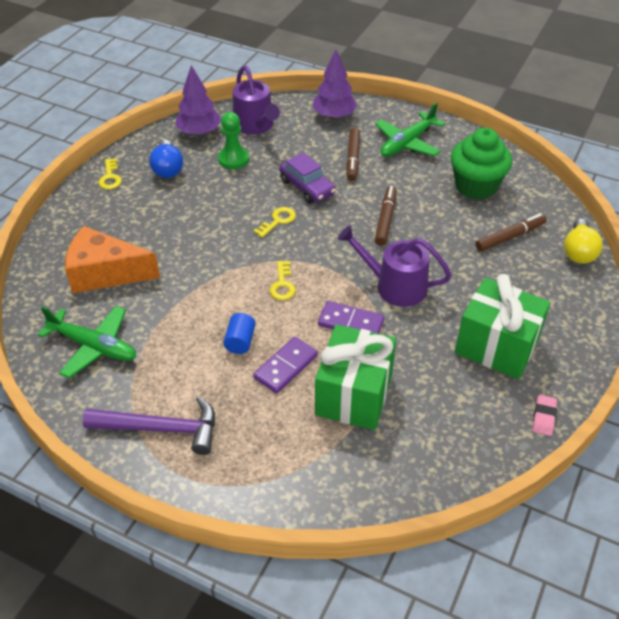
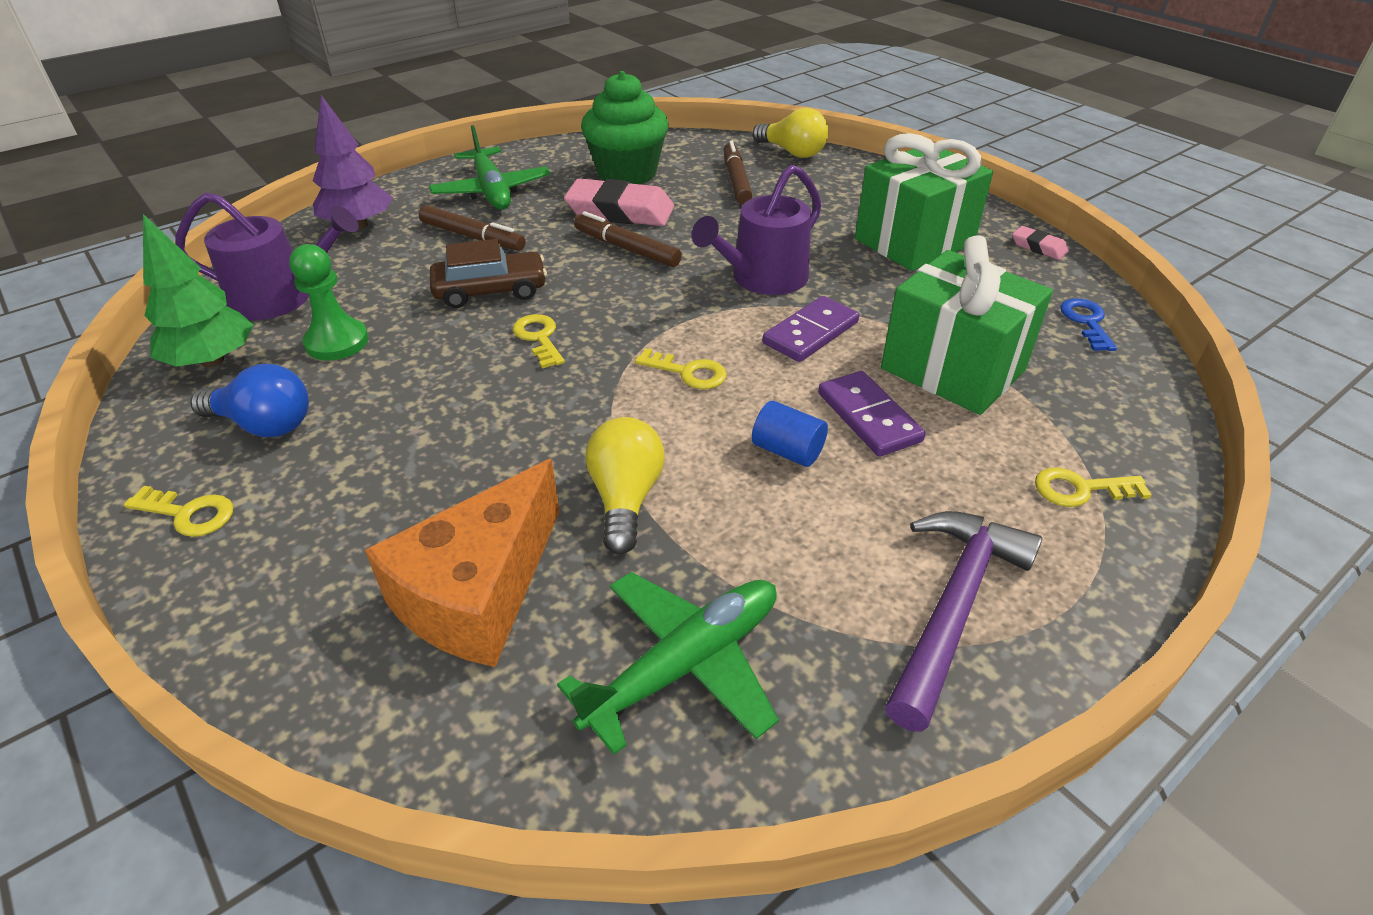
camera: 65 degrees left, 5 degrees down
purple tree [175,65,221,136] -> green tree [143,214,253,367]
purple car [279,153,336,204] -> brown car [430,239,547,308]
none -> pink eraser [564,178,674,226]
none -> yellow light bulb [585,417,665,554]
none -> yellow key [1035,467,1152,507]
none -> blue key [1060,298,1117,351]

